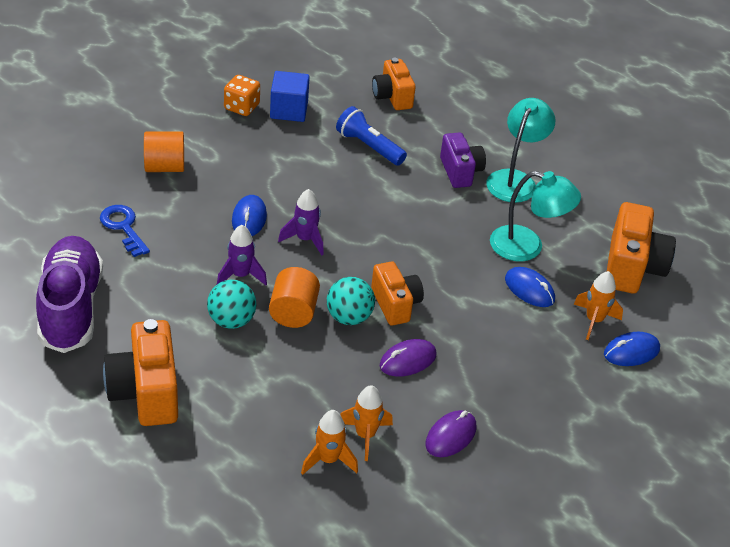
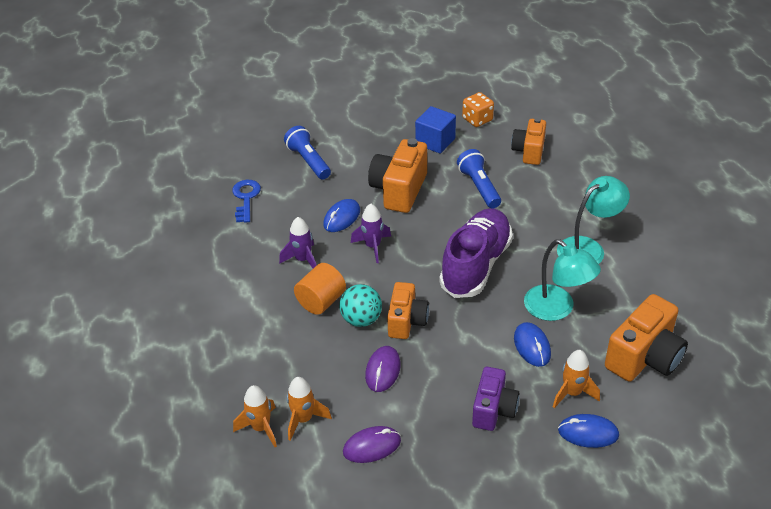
camera: 35 degrees right, 0 degrees up
purple shoe [36,236,103,353] -> purple shoe moved to [439,208,513,298]
orange camera [103,319,178,426] -> orange camera moved to [368,138,427,213]
orange cylinder [144,132,184,172] -> blue flashlight [284,126,331,179]
turquoise ball [207,280,256,329] -> none
orange dice [224,75,260,116] -> orange dice moved to [462,92,494,127]
purple mouse [380,339,436,377] -> purple mouse turned 75 degrees counterclockwise [365,346,401,392]
purple camera [440,132,486,188] -> purple camera moved to [472,367,519,431]

